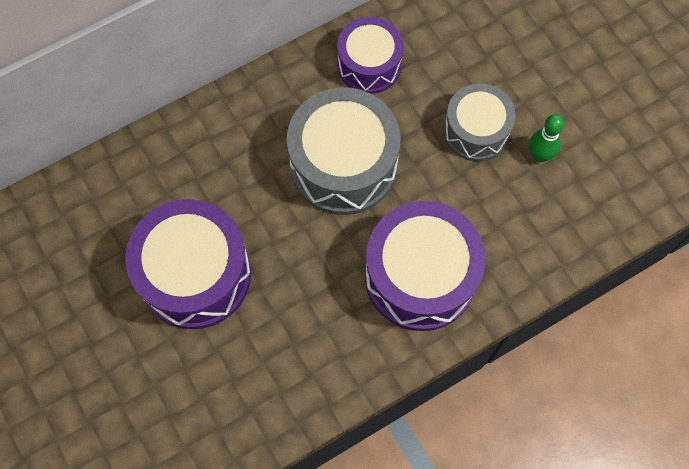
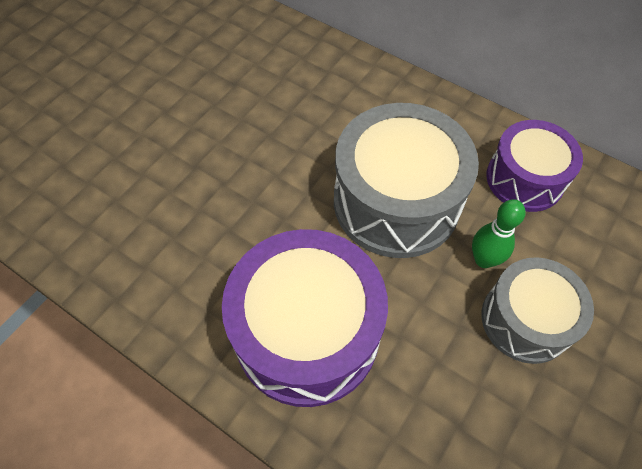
camera: 65 degrees right, 10 degrees down
purple drum [125,199,251,329] -> none
green bowling pin [529,114,565,162] -> green bowling pin moved to [472,199,526,268]

